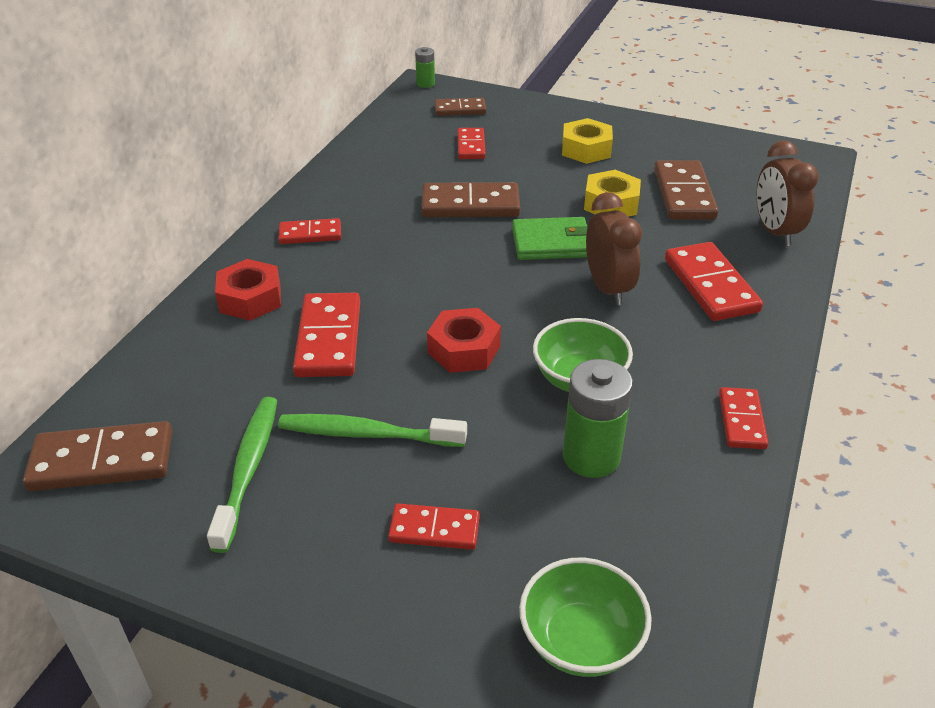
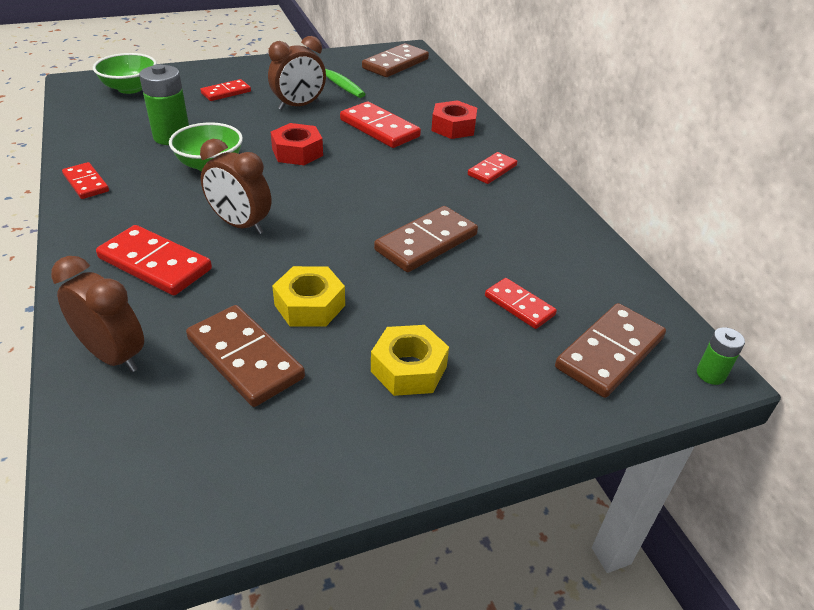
camera: 135 degrees right, 0 degrees up
green toothbrush [278,414,467,447] -> brown clock [268,36,326,110]
brown domino [435,98,486,116] -> brown domino [555,303,666,398], size x1.65
green wallet [512,217,588,260] -> none

